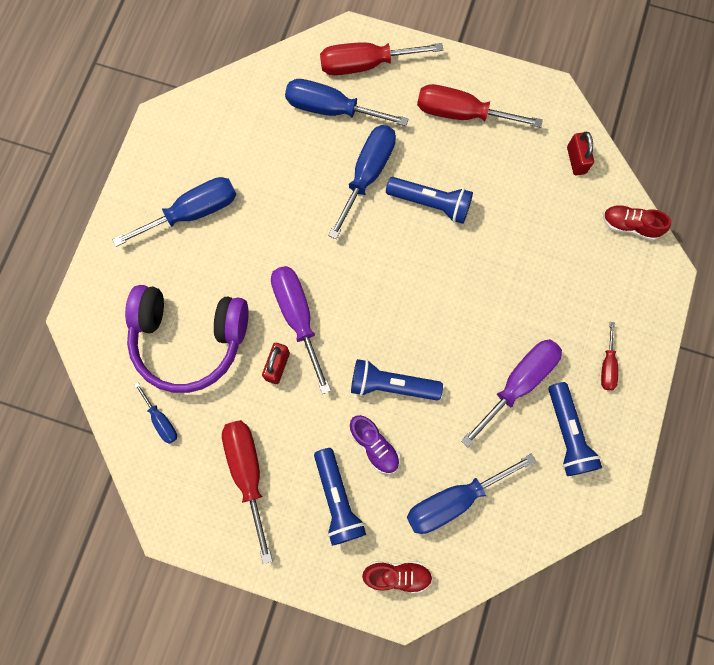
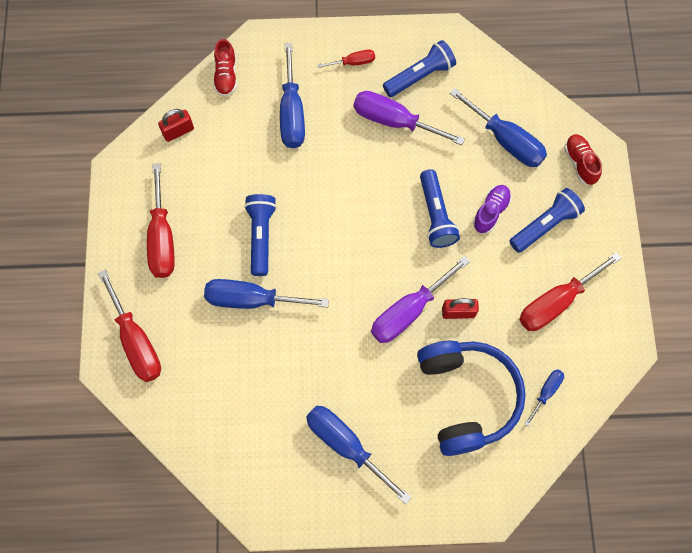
camera: 110 degrees left, 5 degrees down
purple headphones [125,285,249,393] -> blue headphones [417,341,526,456]
blue screwdriver [285,79,409,126] -> blue screwdriver moved to [280,43,305,148]

